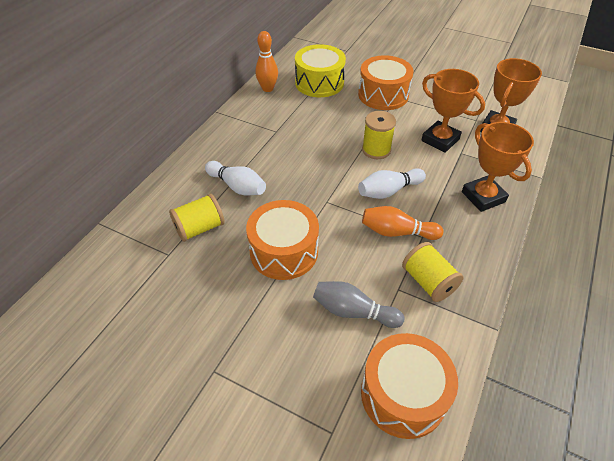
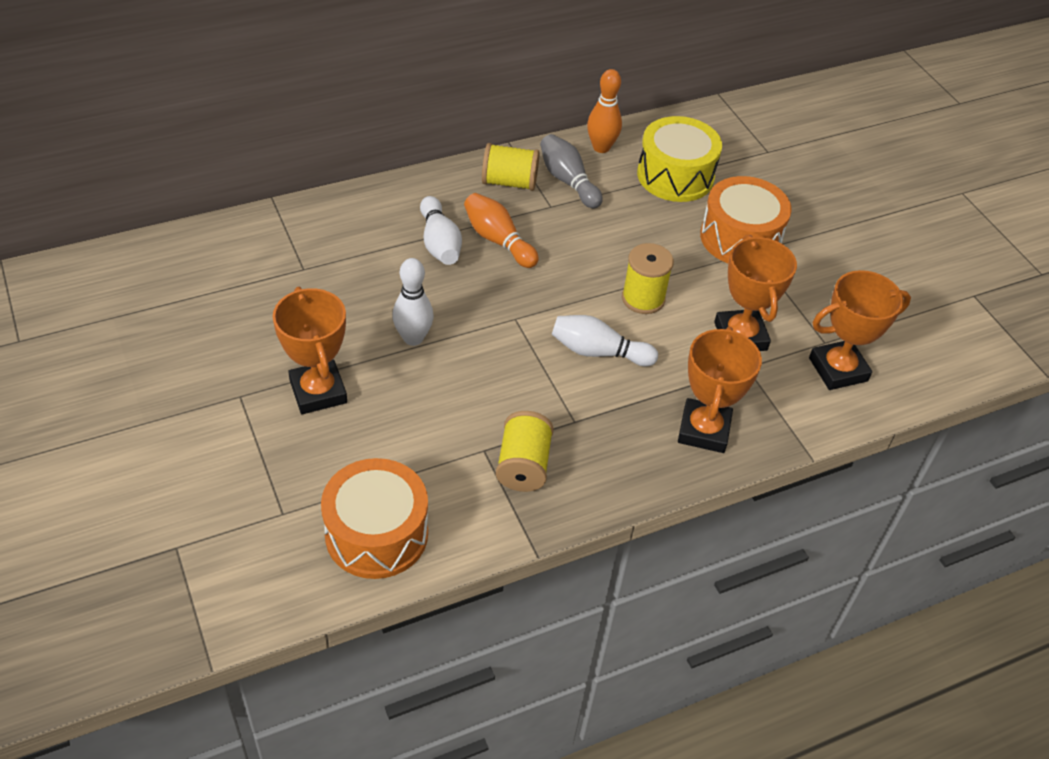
camera: 35 degrees right, 0 degrees up
yellow spool [169,194,225,242] -> yellow spool moved to [482,143,540,191]
orange drum [246,200,319,280] -> white bowling pin [392,258,434,346]
grey bowling pin [313,281,404,328] -> grey bowling pin moved to [540,134,603,209]
orange bowling pin [362,206,443,240] -> orange bowling pin moved to [464,193,539,268]
none -> orange trophy [273,287,347,414]

